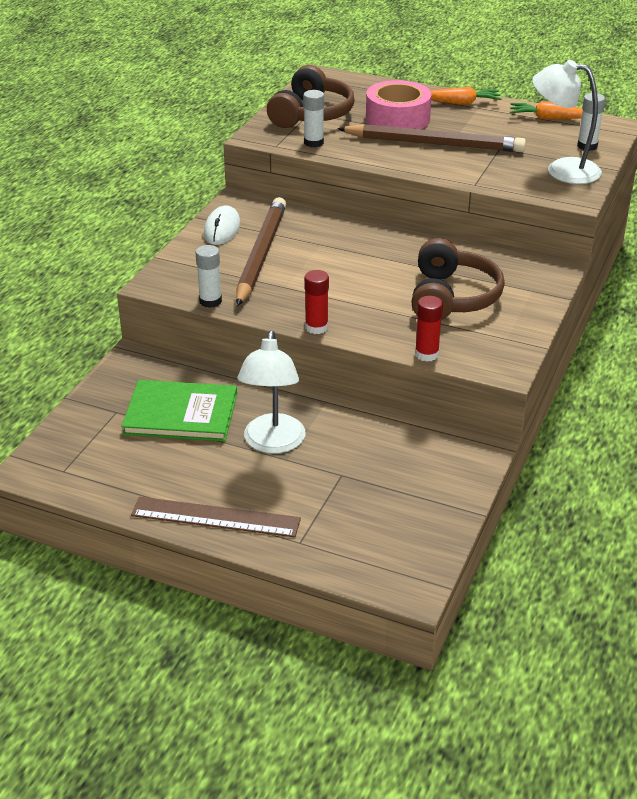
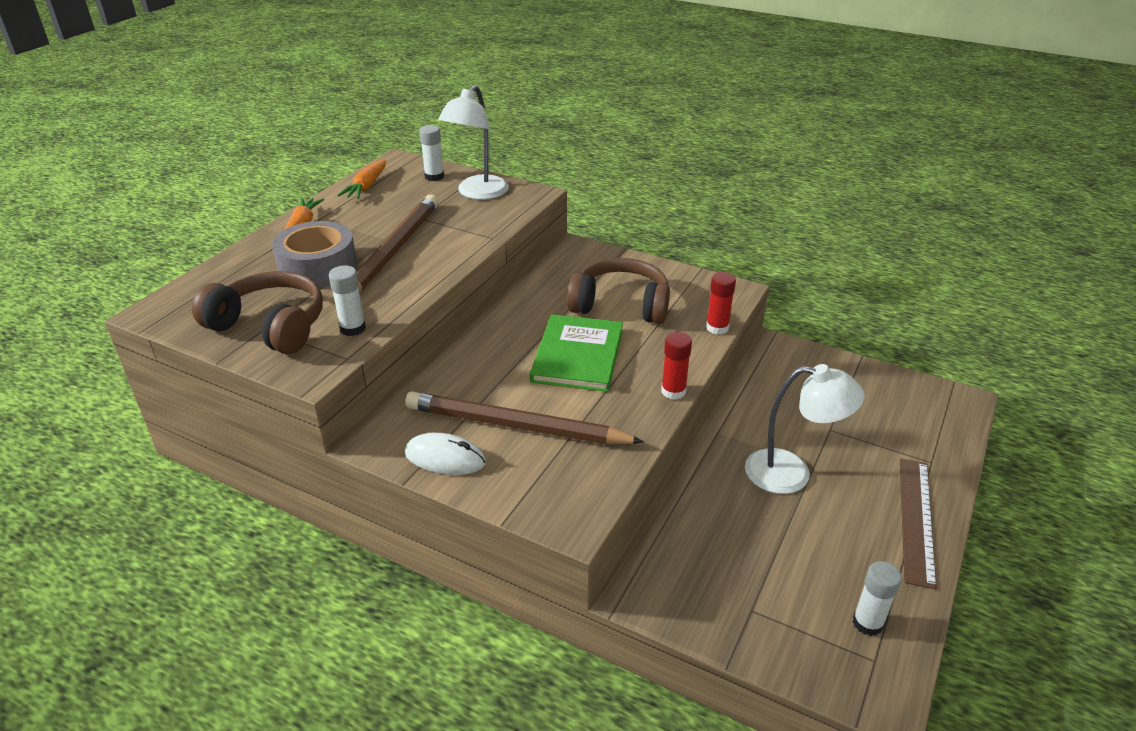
camera: 85 degrees left, 0 degrees up
green book [122,380,237,442] -> green book moved to [530,314,623,392]
white glue stick [196,245,222,308] -> white glue stick moved to [853,561,902,636]
pink tape [366,80,432,129] -> grey tape [272,221,357,288]

